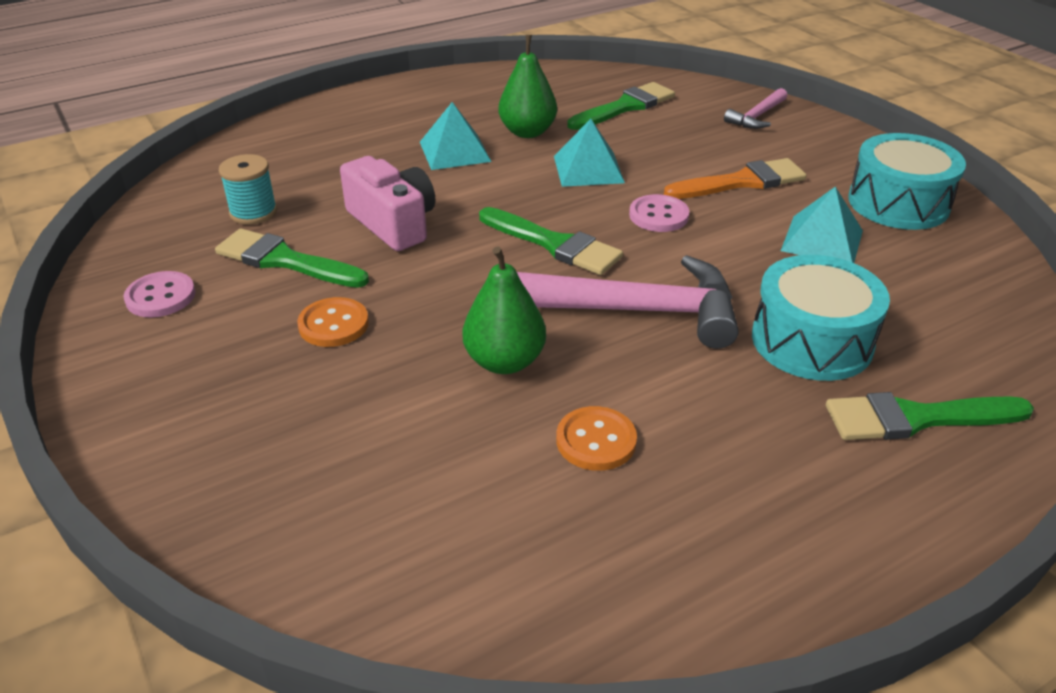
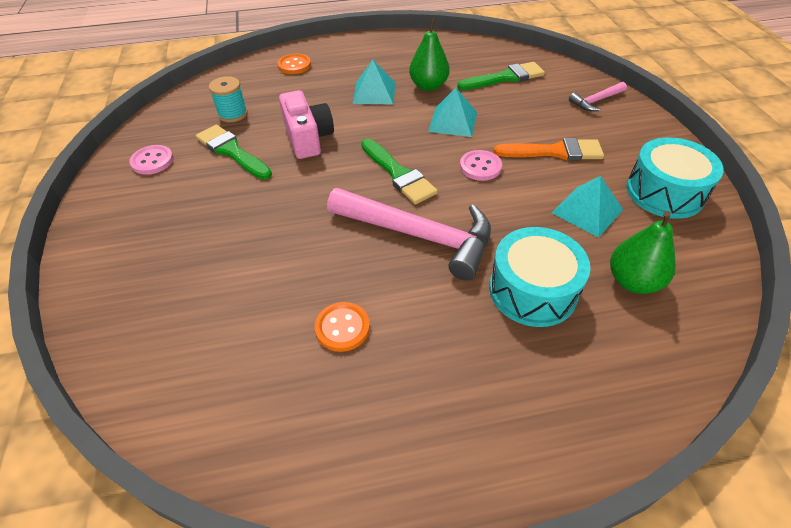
camera: 20 degrees right, 10 degrees up
orange button [297,297,369,347] -> orange button moved to [277,54,311,74]
green pear [463,246,546,374] -> green pear moved to [610,211,676,294]
green brush [826,392,1034,440] -> none

